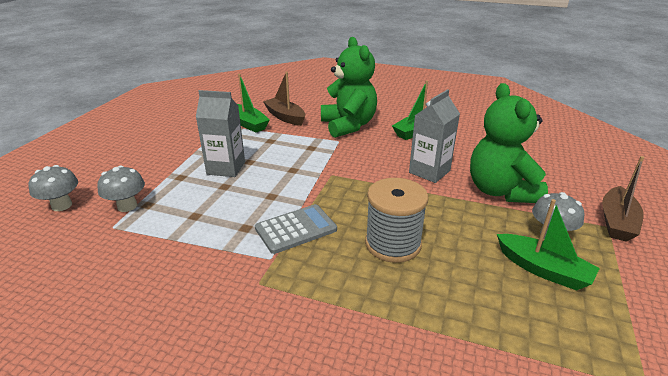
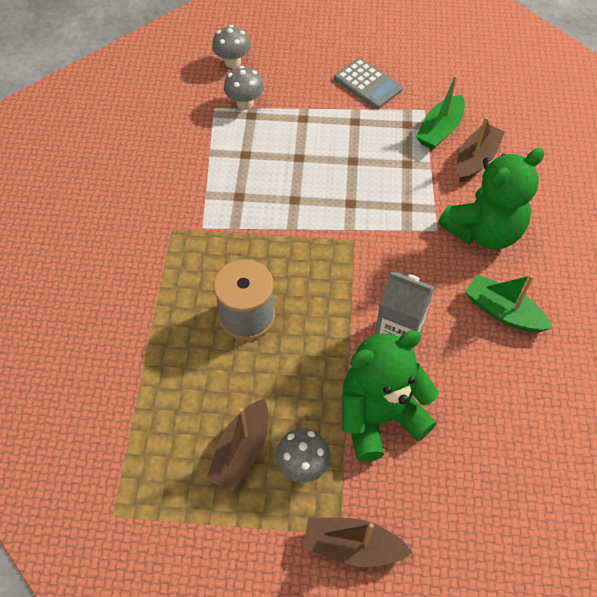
camera: 75 degrees right, 25 degrees up
grey carton [196,90,245,177] -> none
grey calculator [255,204,337,254] -> grey calculator moved to [334,58,403,109]
green boat [497,199,600,291] -> brown boat [206,398,268,492]

